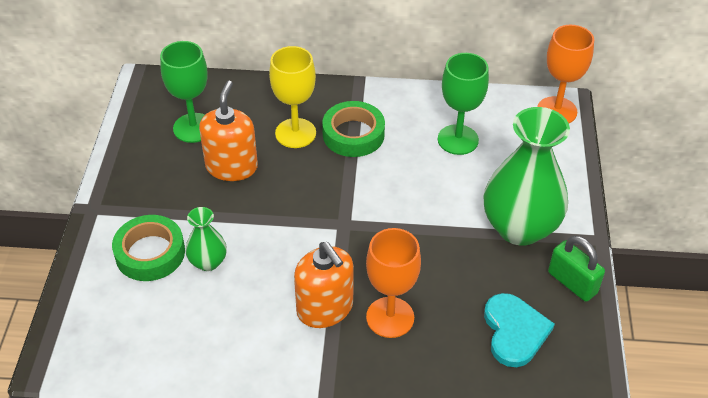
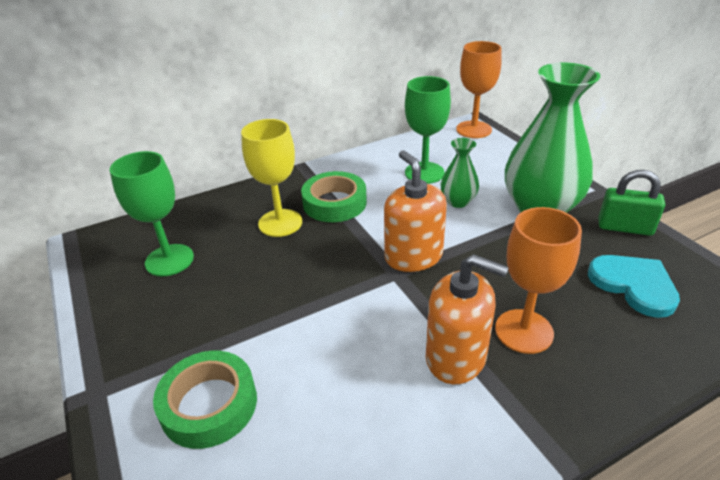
camera: 30 degrees left, 10 degrees down
green vase [186,207,227,271] -> green vase moved to [441,138,479,208]
orange soap dispenser [199,81,258,181] -> orange soap dispenser moved to [384,150,447,272]

